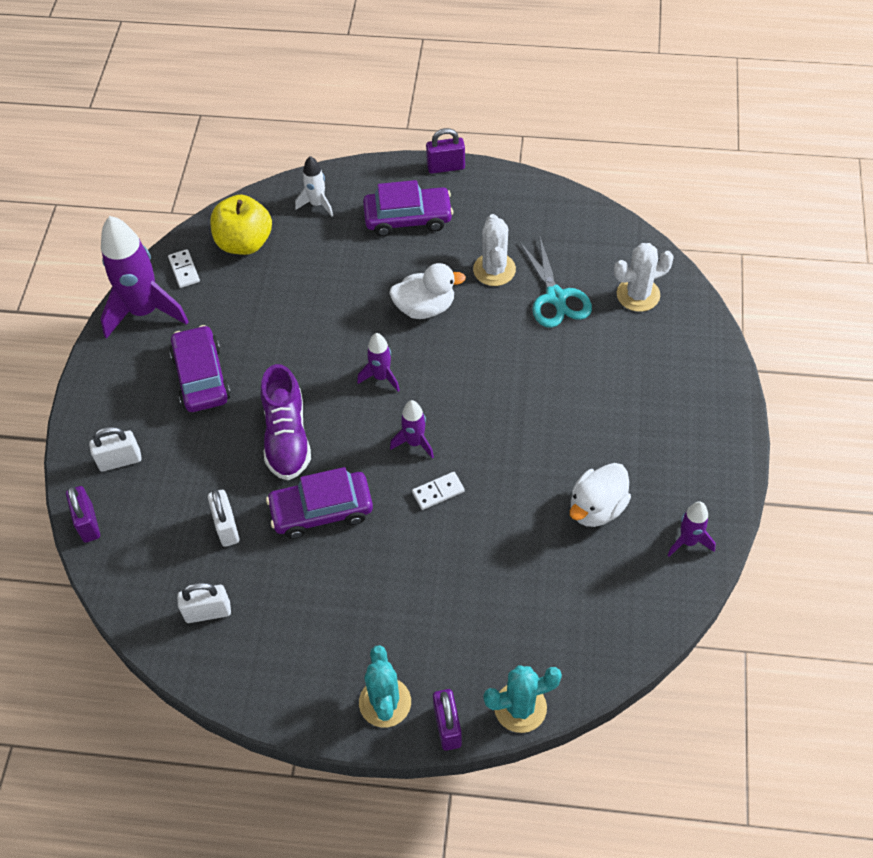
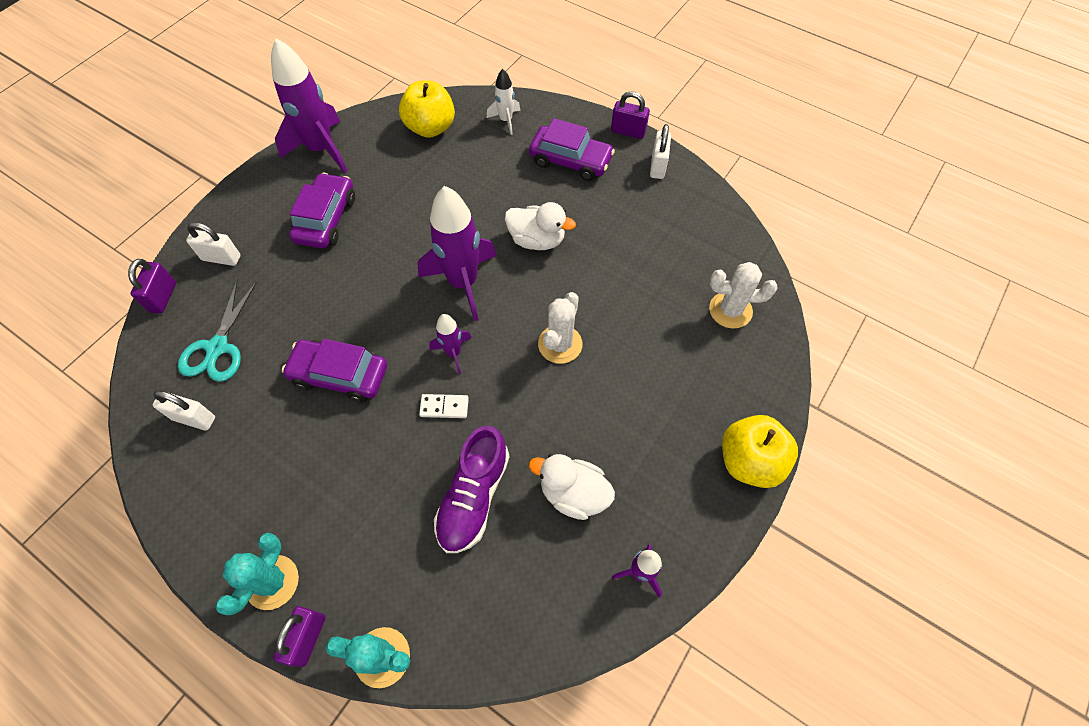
camera: 25 degrees right, 5 degrees up
white domino [168,249,200,288] -> none
white padlock [208,489,240,547] -> white padlock moved to [650,124,671,179]
purple shoe [261,364,311,480] -> purple shoe moved to [434,426,509,553]
purple rocket [357,333,400,392] -> purple rocket [417,186,497,321], size x1.99
white cactus [473,214,516,286] -> white cactus moved to [538,292,582,364]
turquoise scissors [520,237,592,328] -> turquoise scissors moved to [178,279,257,382]
white duck [570,463,631,527] -> white duck turned 45 degrees clockwise [529,454,615,520]
none -> yellow apple [722,415,798,488]

